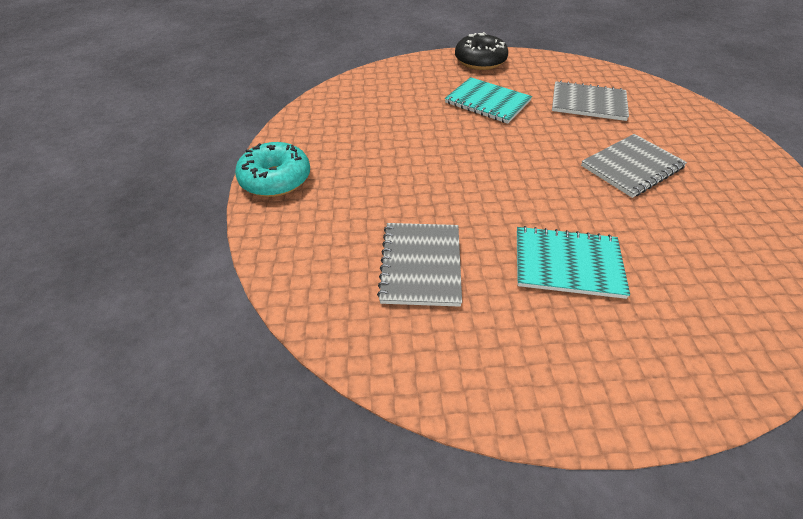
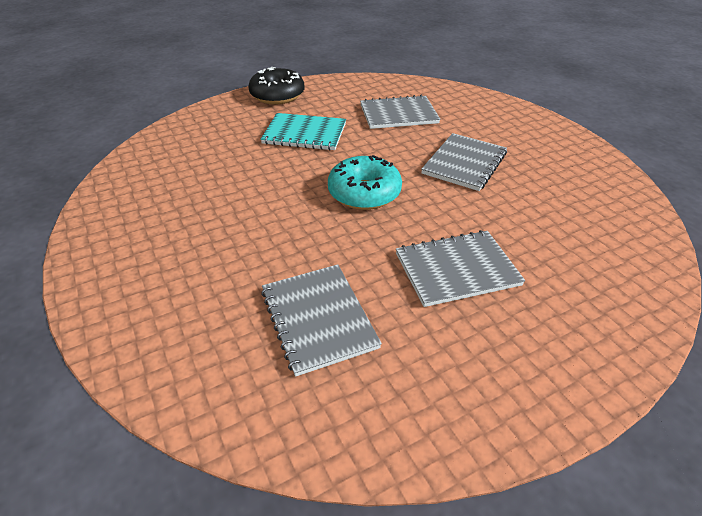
camera: 25 degrees left, 5 degrees down
turquoise donut [235,142,310,197] -> turquoise donut moved to [328,155,402,210]
turquoise notebook [517,226,630,299] -> grey notebook [396,230,525,307]

